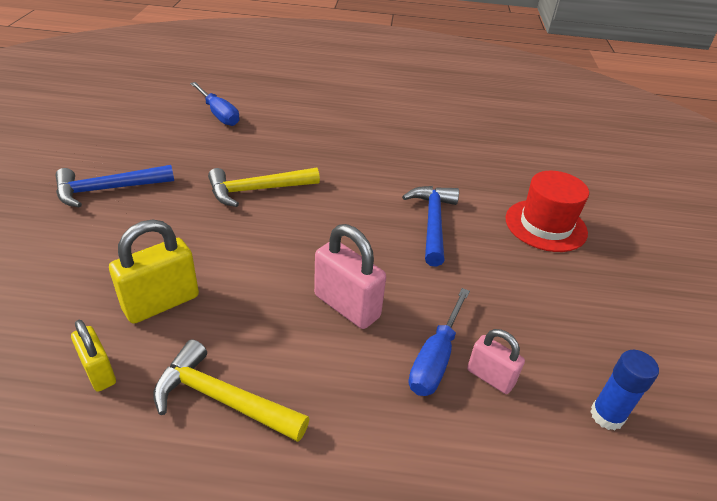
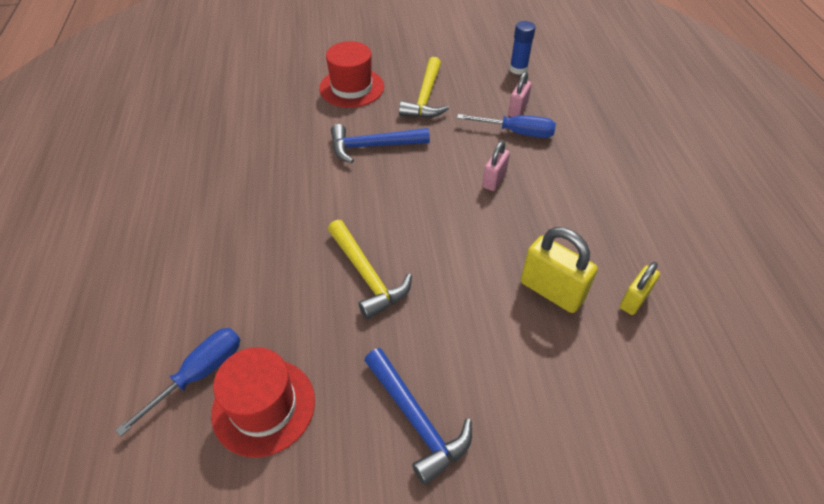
camera: 100 degrees left, 10 degrees up
yellow hammer [153,339,310,442] -> yellow hammer moved to [399,57,449,118]
pink padlock [314,224,386,329] -> pink padlock [482,141,510,191], size x0.61
none -> red hat [211,347,315,458]

